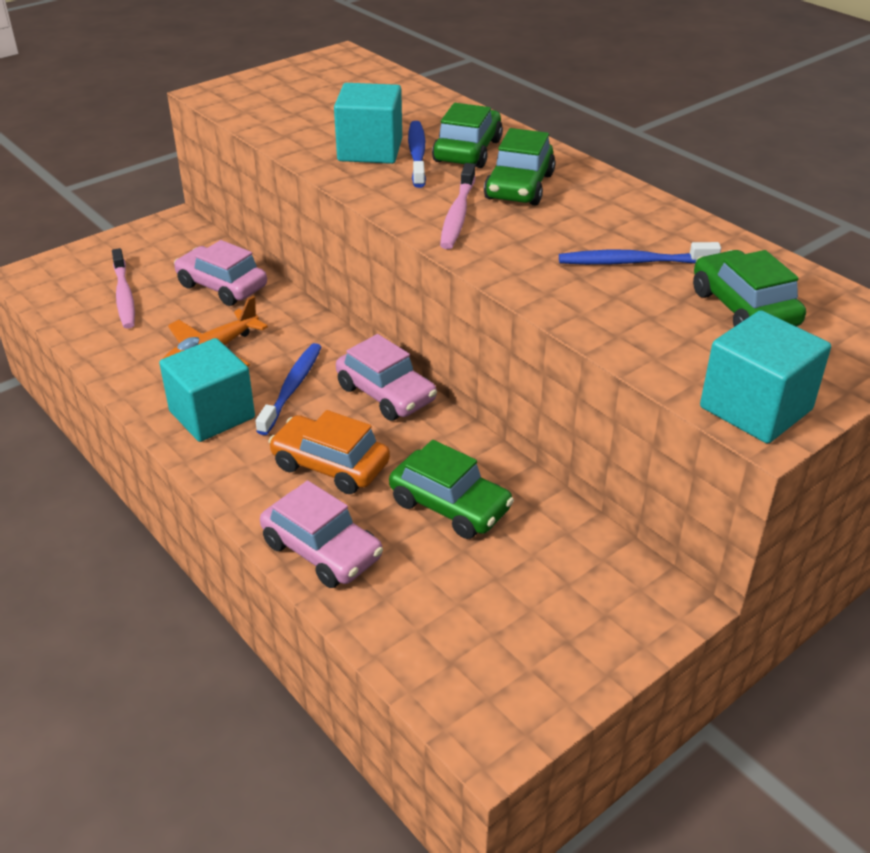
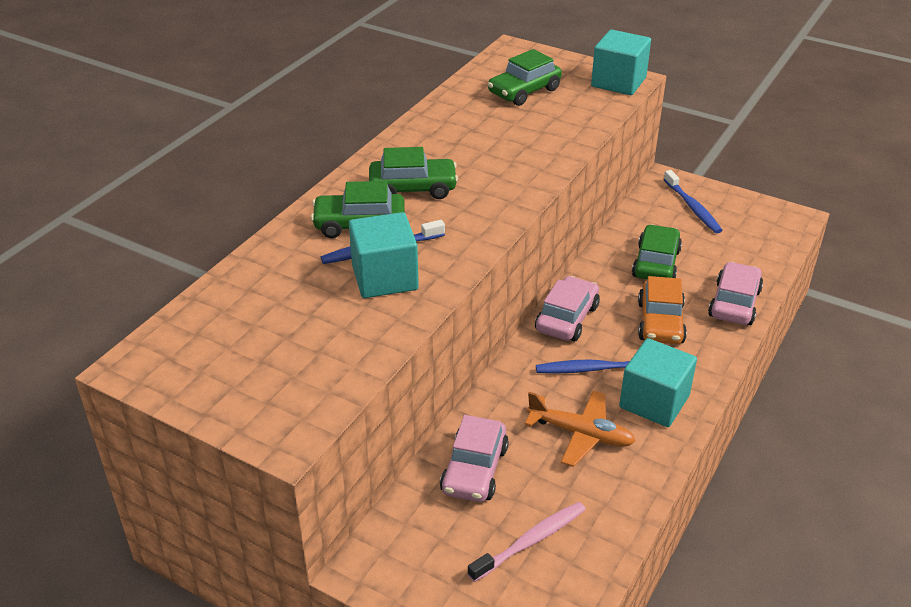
camera: 110 degrees left, 0 degrees up
pink toothbrush [440,163,475,249] -> none
blue toothbrush [559,242,721,265] -> blue toothbrush moved to [664,170,723,233]

